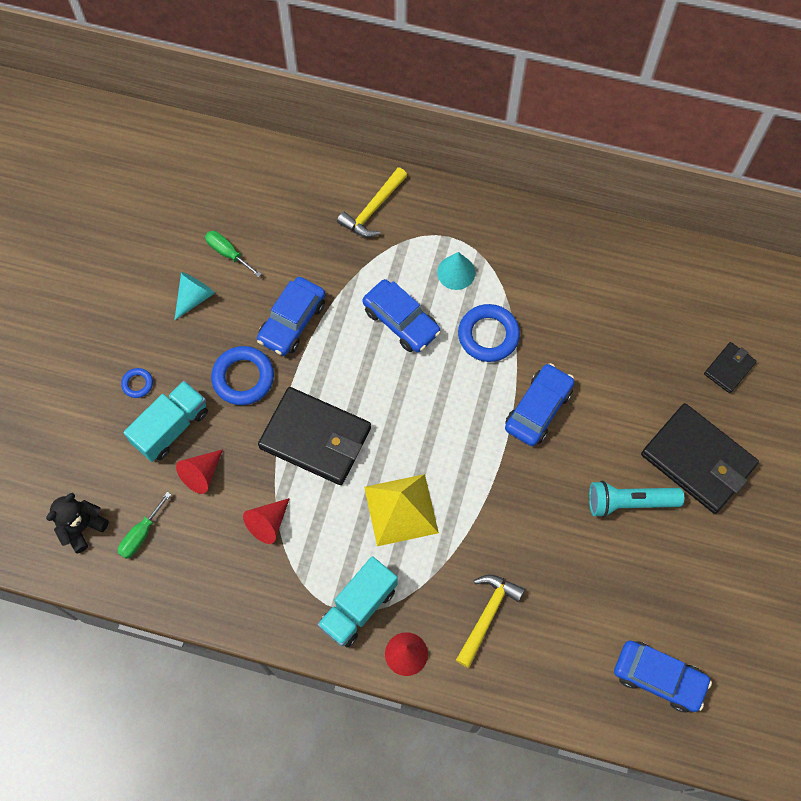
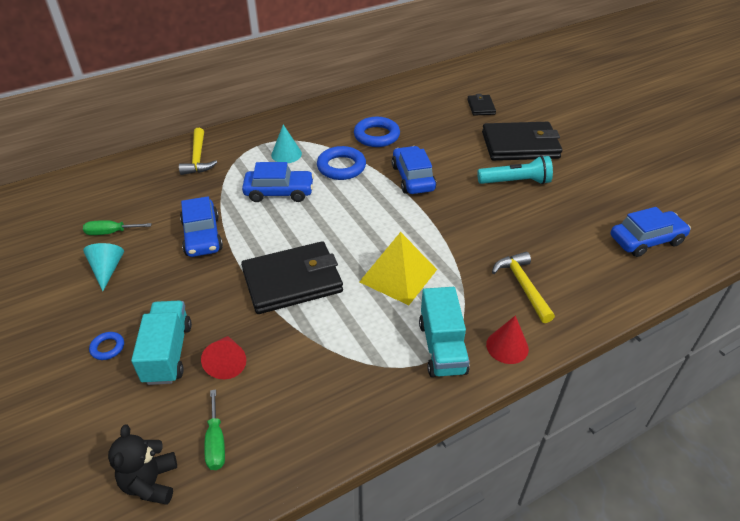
camera: 45 degrees left, 25 degrees down
blue ring [211,346,274,405] -> blue ring moved to [354,117,400,147]
red cone [243,498,290,544] -> none
turquoise flashlight [589,481,684,518] -> turquoise flashlight turned 135 degrees counterclockwise [477,155,553,184]

